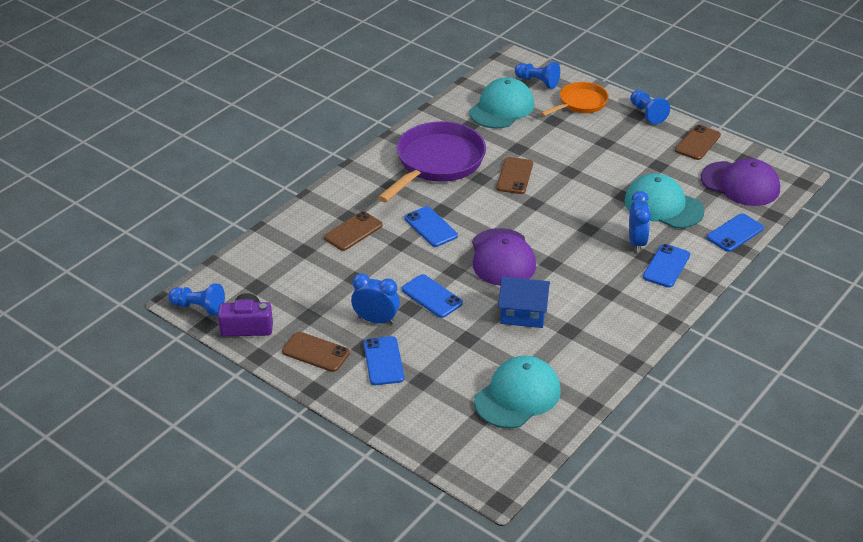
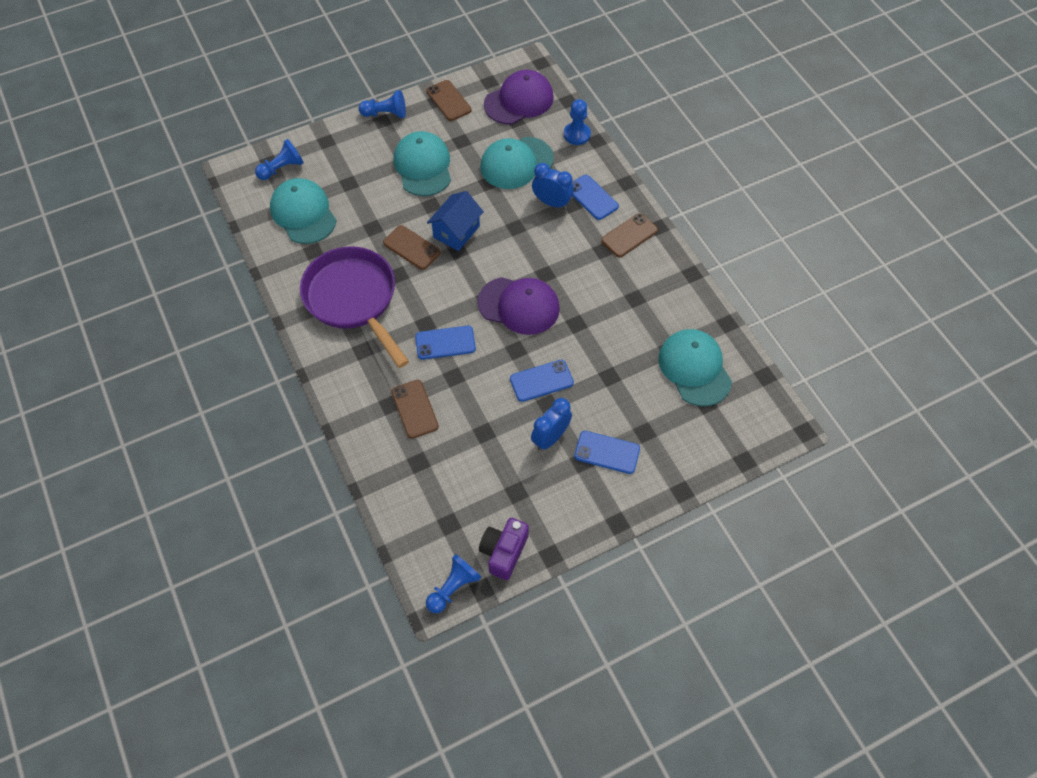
camera: 65 degrees left, 20 degrees up
brown phone [282,332,350,372] -> brown phone moved to [601,213,658,257]
blue house [498,277,550,328] -> blue house moved to [427,191,484,251]
orange pan [541,82,609,116] -> none
blue phone [707,213,764,252] -> blue pawn [564,99,591,145]
none -> turquoise cap [394,131,451,196]

